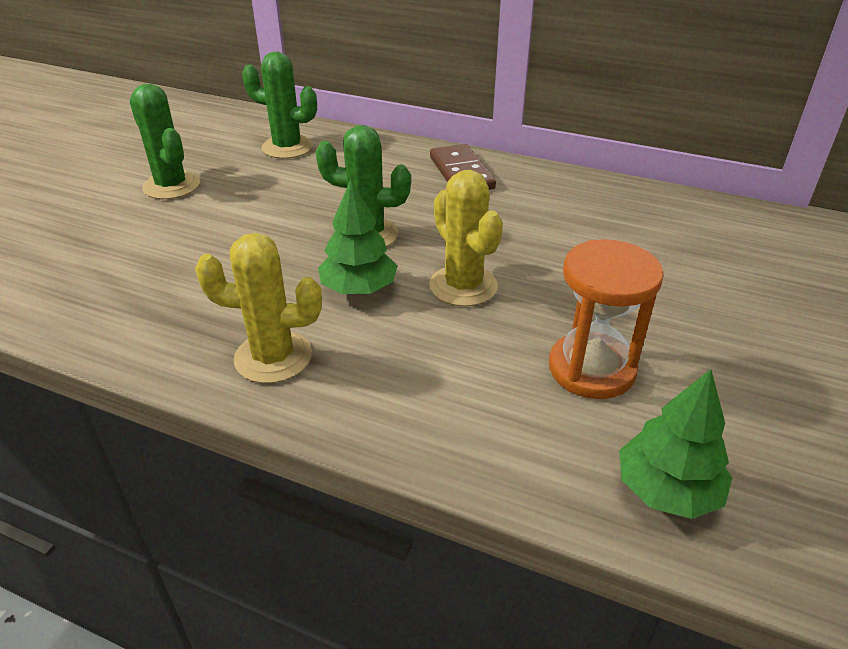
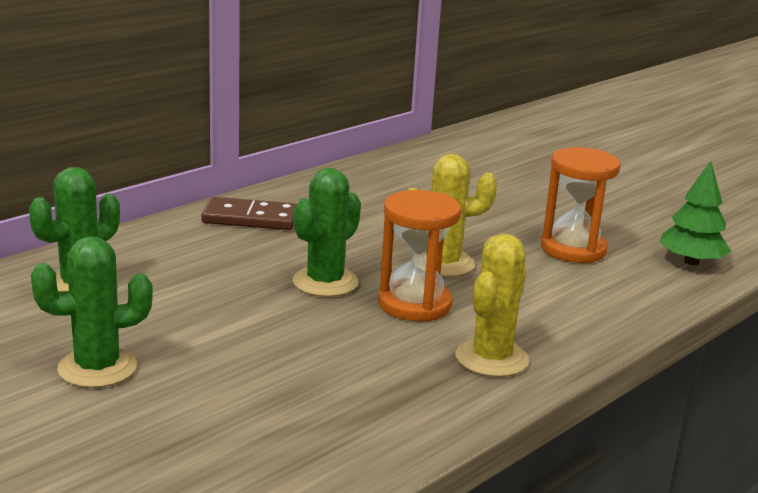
camera: 70 degrees left, 15 degrees down
green tree [318,179,398,294] -> orange hourglass [378,190,461,322]

